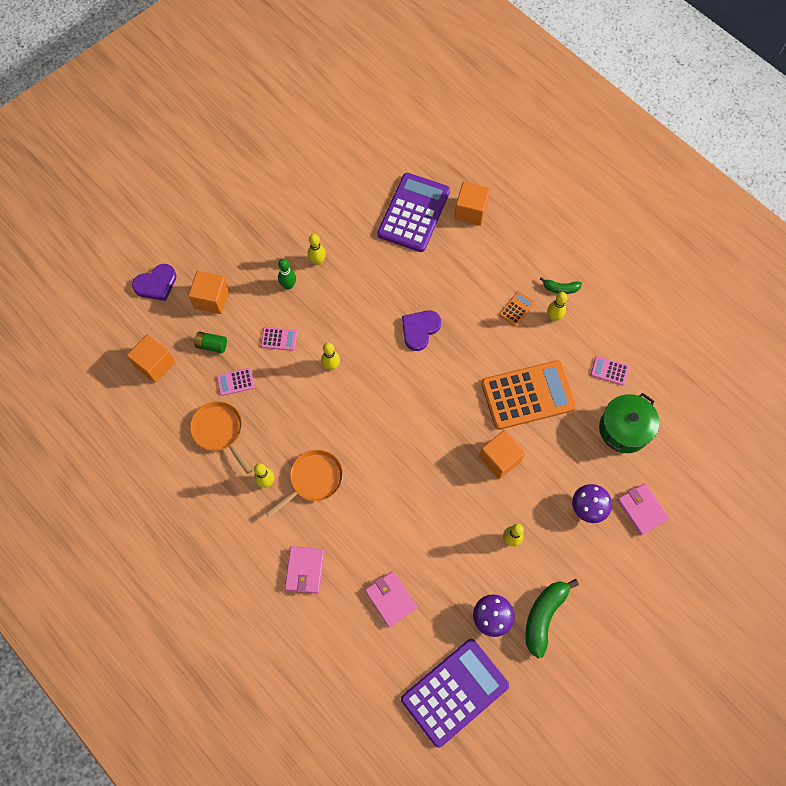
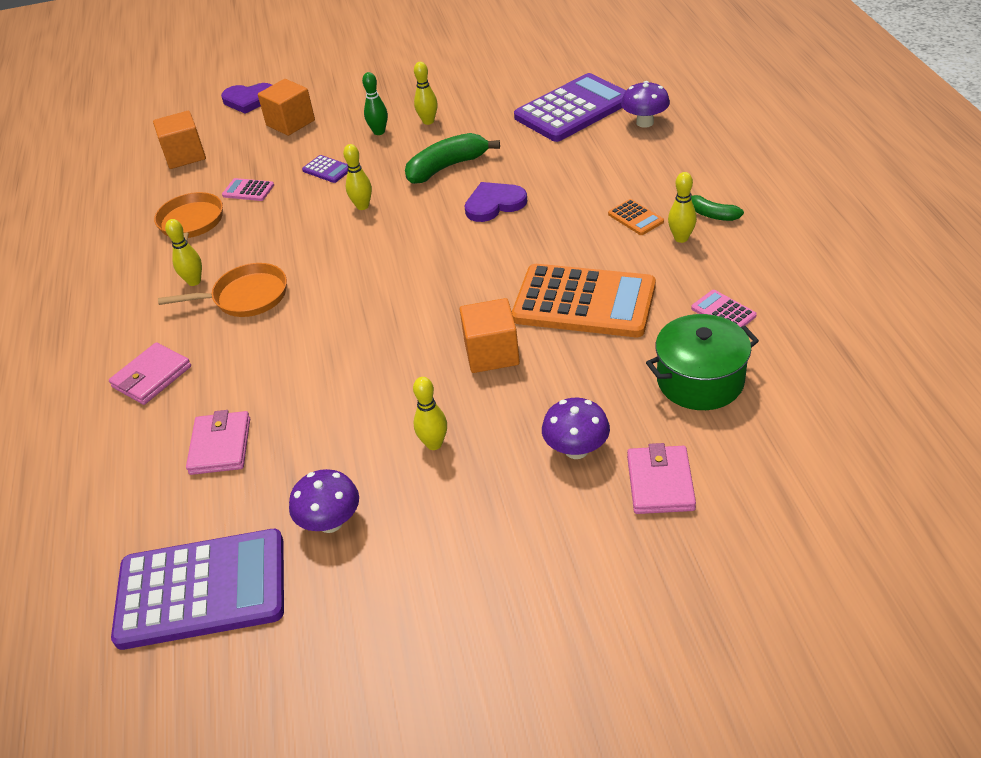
camera: 35 degrees right, 25 degrees down
green battery [194,331,227,353] -> none
pink calculator [261,327,297,351] -> purple calculator [302,155,348,183]
orange cube [454,182,490,226] -> purple mushroom [621,81,670,128]
orange calculator [499,291,535,327] -> orange calculator turned 75 degrees clockwise [608,199,664,235]
green banana [525,579,579,658] -> green banana moved to [405,133,500,184]

